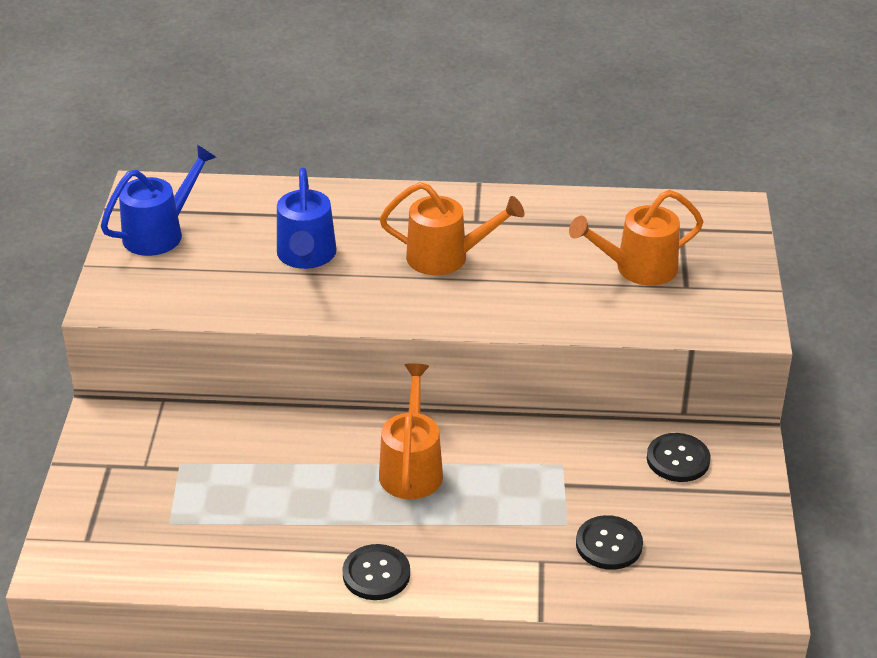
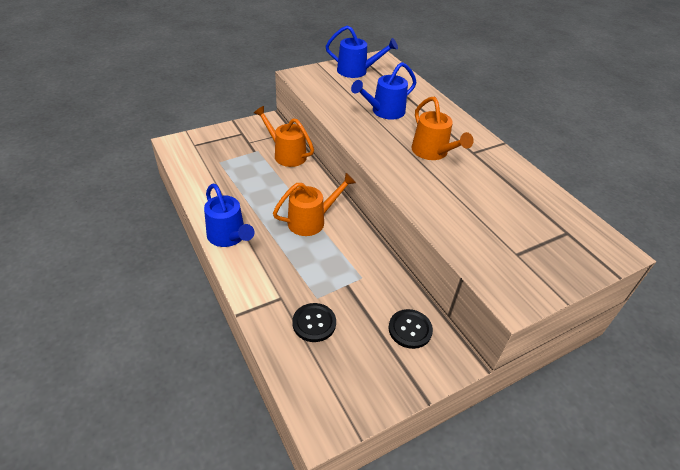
camera: 55 degrees right, 5 degrees up
black button [343,544,410,600] -> blue watering can [204,184,254,247]
orange watering can [569,190,704,286] -> orange watering can moved to [254,106,314,167]

